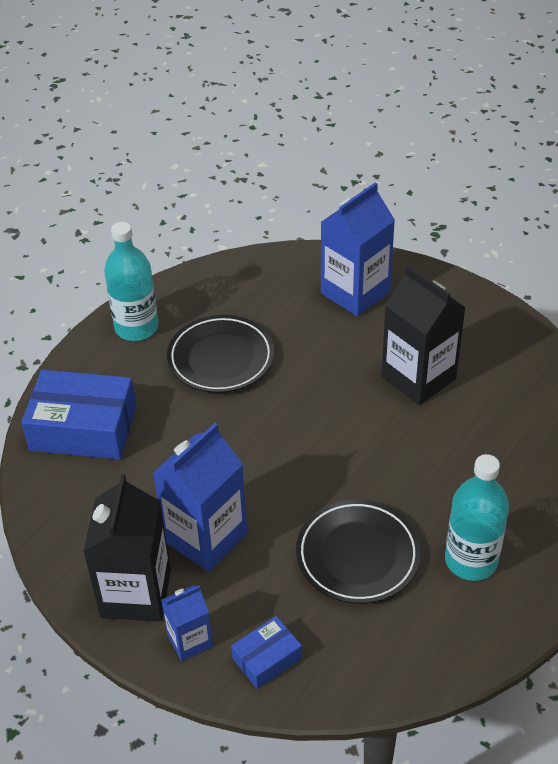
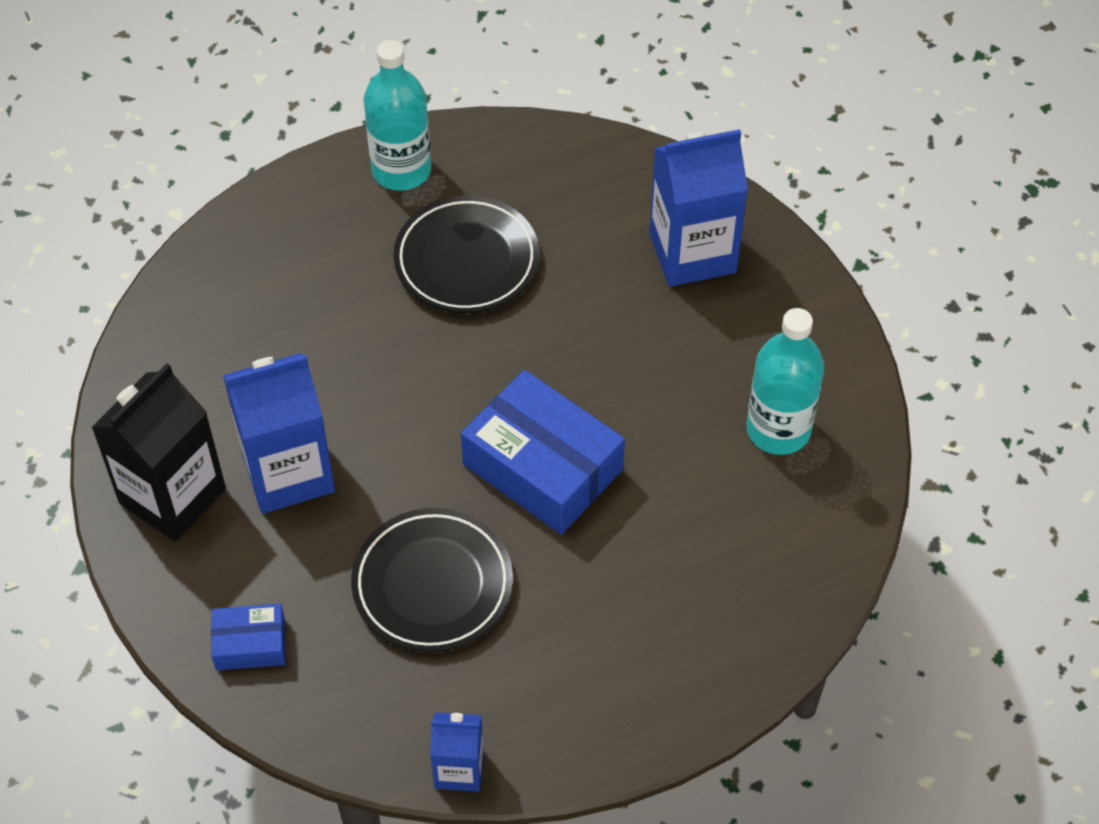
camera: 30 degrees right, 10 degrees up
blue box [21,370,136,460] -> blue box moved to [461,370,625,534]
blue carton [161,585,213,661] -> blue carton moved to [430,712,484,792]
black carton [381,265,466,405] -> none
turquoise bottle [445,454,509,581] -> turquoise bottle moved to [747,308,824,455]

